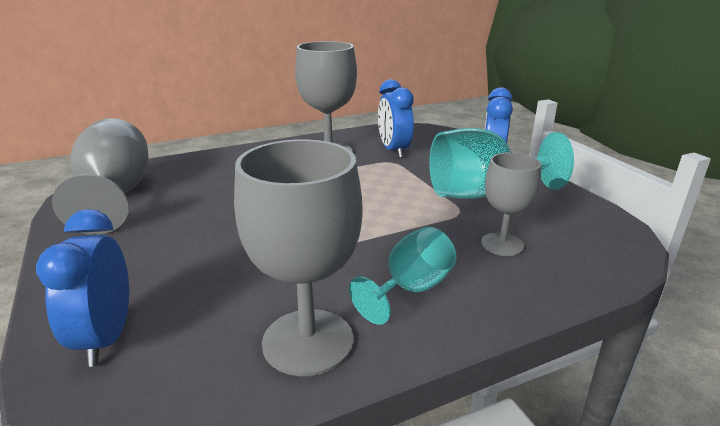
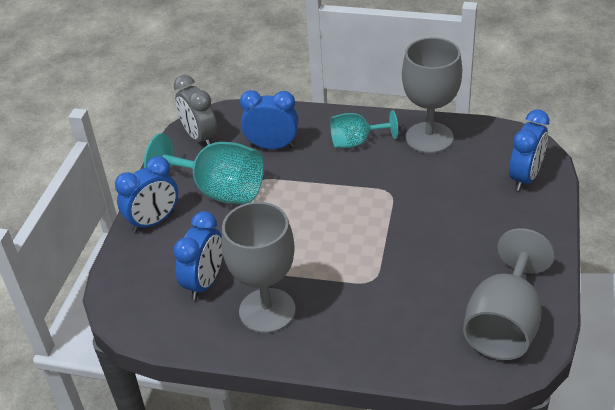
camera: 140 degrees left, 15 degrees up
grey goblet [481,152,541,256] -> blue clock [240,90,299,149]
none -> grey clock [174,75,217,145]

